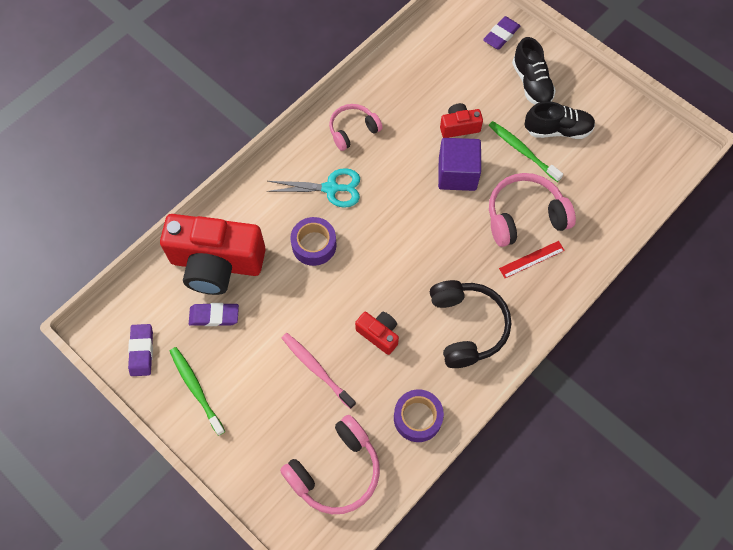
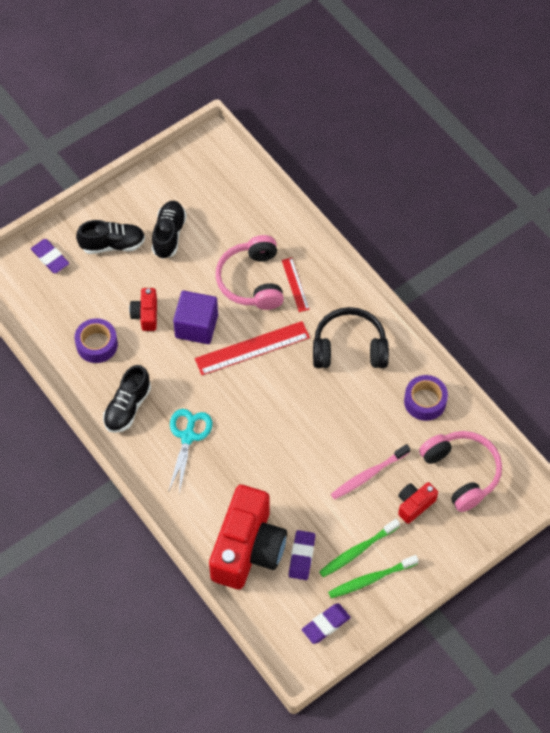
camera: 80 degrees left, 5 degrees down
purple eraser [128,324,153,376] -> purple eraser turned 45 degrees counterclockwise [302,603,351,644]
purple tape [290,217,336,266] -> purple tape moved to [75,318,118,363]
pink headphones [329,104,382,151] -> black shoe [103,365,151,433]
red camera [355,312,399,355] -> red camera moved to [398,482,438,524]
green toothbrush [489,121,563,182] -> green toothbrush moved to [319,519,400,577]
none -> red ruler [195,321,310,375]

